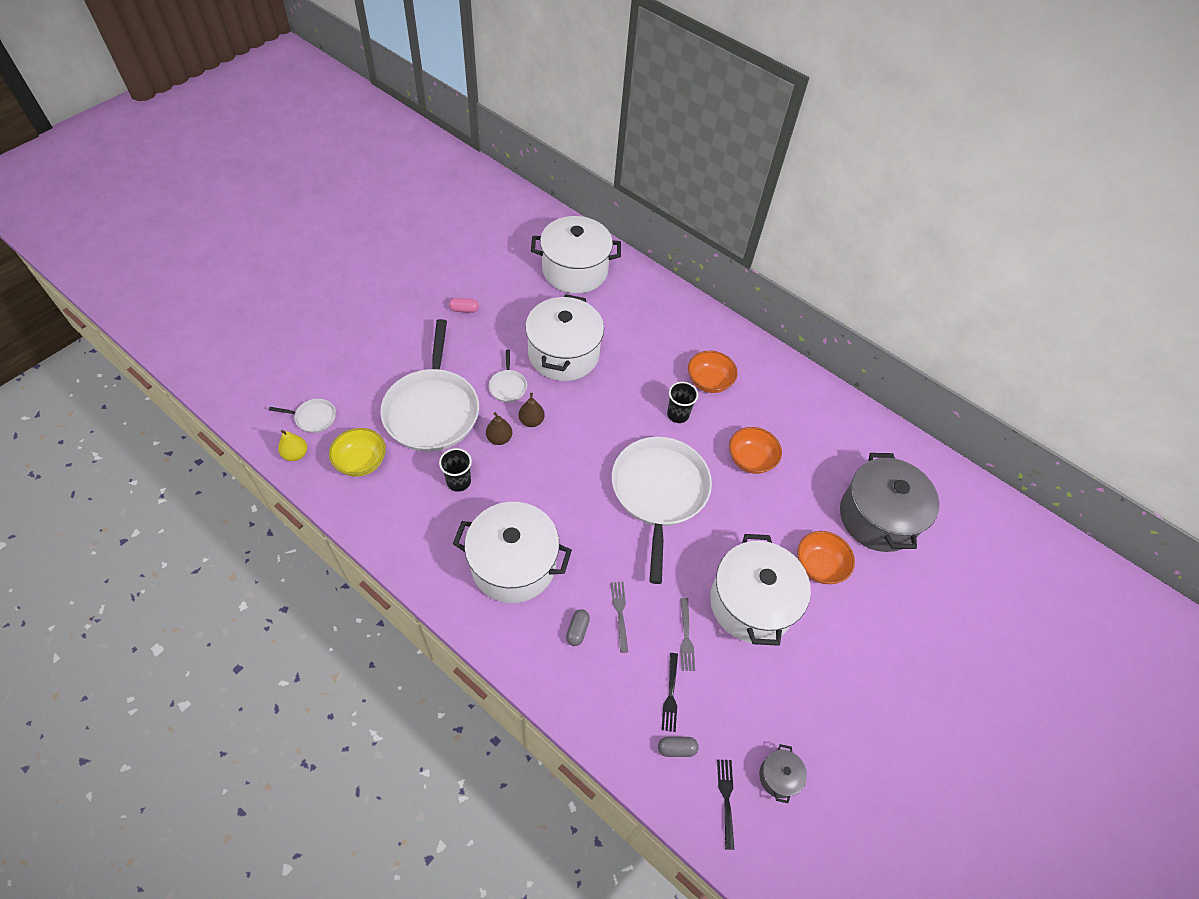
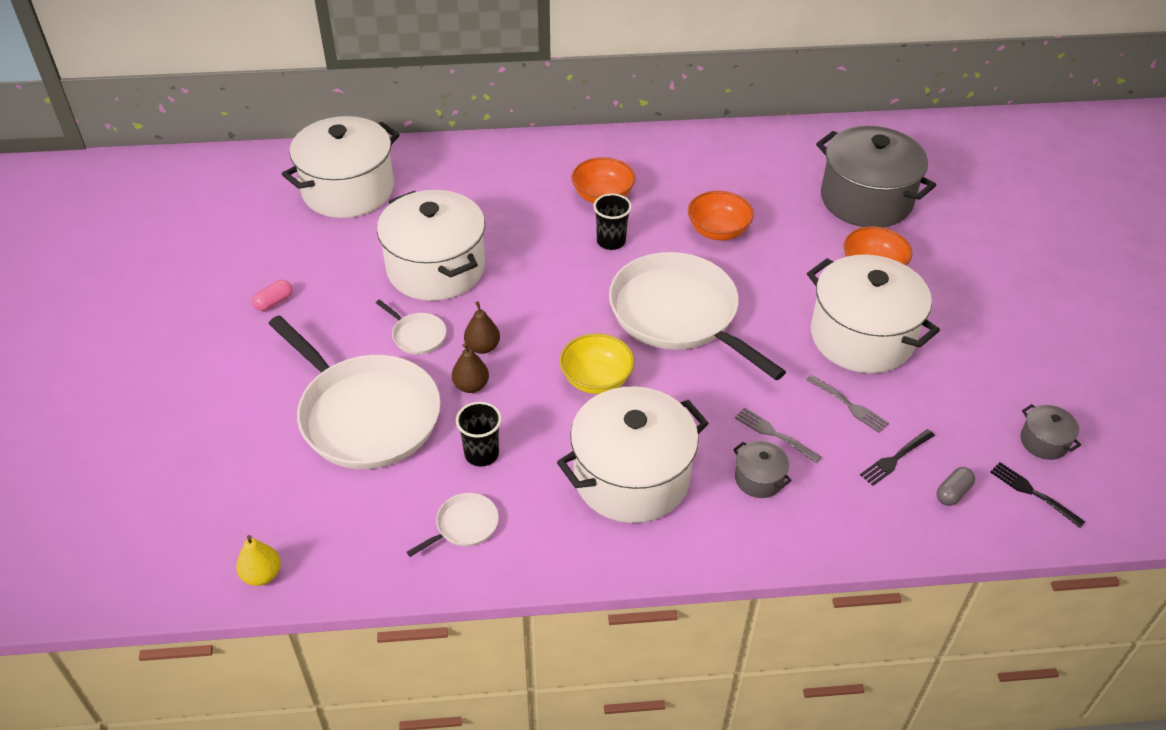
camera: 40 degrees left, 10 degrees down
white pan [269,399,336,433] -> white pan moved to [407,493,499,557]
yellow bowl [329,428,386,477] -> yellow bowl moved to [560,333,634,394]
grey capsule [566,609,590,646] -> grey pot [733,441,792,498]
black fork [661,653,678,732] -> black fork turned 90 degrees clockwise [860,429,935,486]

